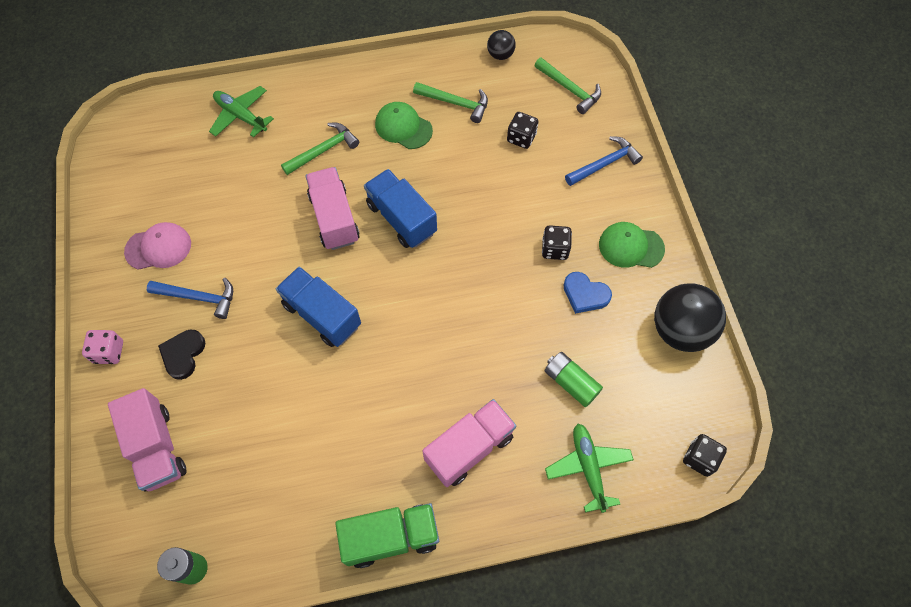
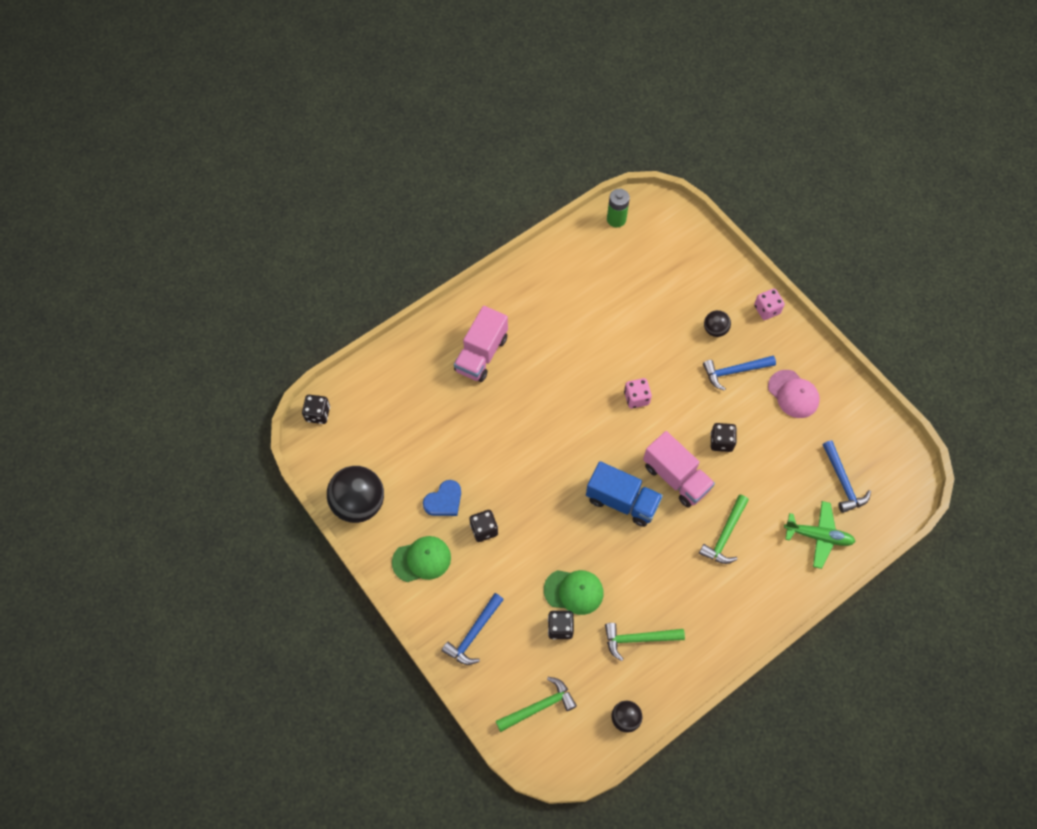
camera: 155 degrees right, 0 degrees up
pink truck [108,388,186,491] -> none
pink cap [124,222,191,270] -> pink cap turned 90 degrees counterclockwise [768,370,820,418]
black heart [158,330,205,380] -> black ball [704,310,731,337]
blue truck [276,267,361,347] -> pink dice [624,378,652,409]
green truck [335,503,439,568] -> none
green cap [375,102,433,149] -> green cap moved to [544,570,604,615]
green hammer [534,57,601,114] -> green hammer turned 135 degrees clockwise [496,677,577,732]
green battery [544,352,603,407] -> none
green plane [545,424,634,513] -> none
blue heart [563,272,612,314] -> blue heart turned 135 degrees clockwise [423,480,461,516]
none -> black dice [710,423,737,452]
none -> blue hammer [822,440,871,513]

